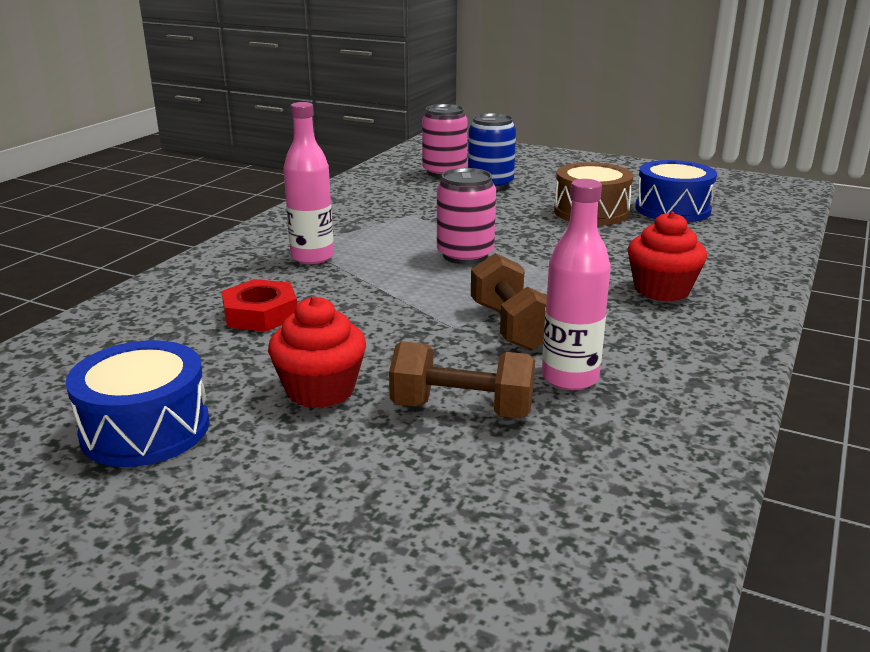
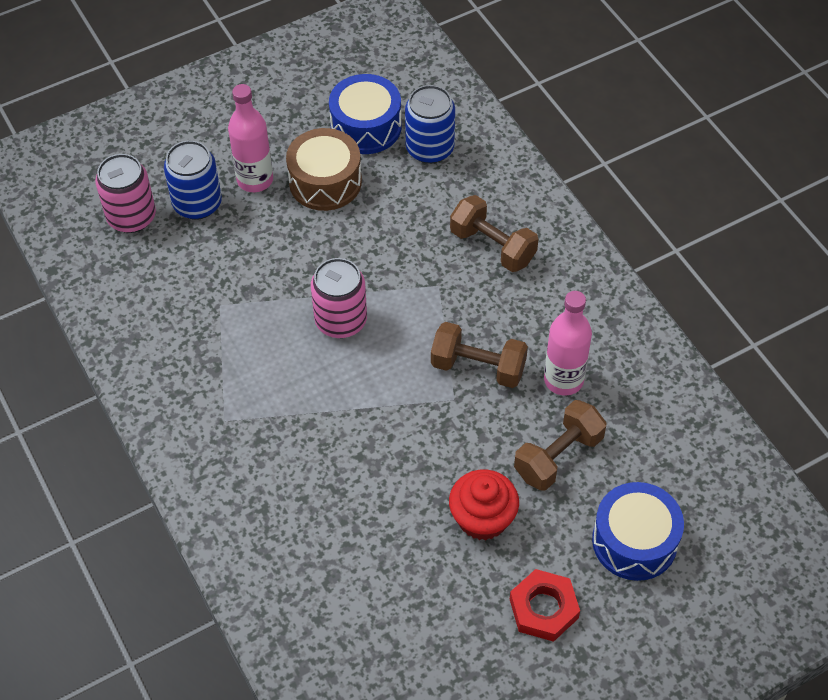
camera: 55 degrees left, 30 degrees up
blue drum [65,340,209,467] -> blue drum moved to [592,482,684,581]
red nut [221,279,297,332] -> red nut moved to [510,569,580,642]
pink bottle [283,102,334,264] -> pink bottle moved to [228,84,273,192]
red cupcake [628,212,707,302] -> brown dumbbell [450,195,538,272]
none -> blue can [405,85,455,164]

